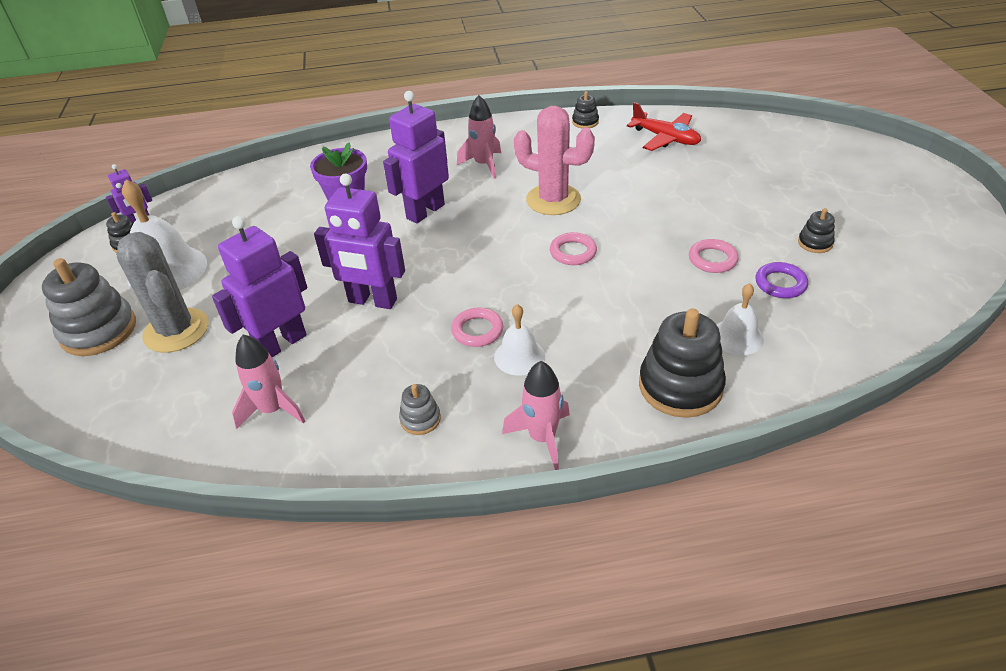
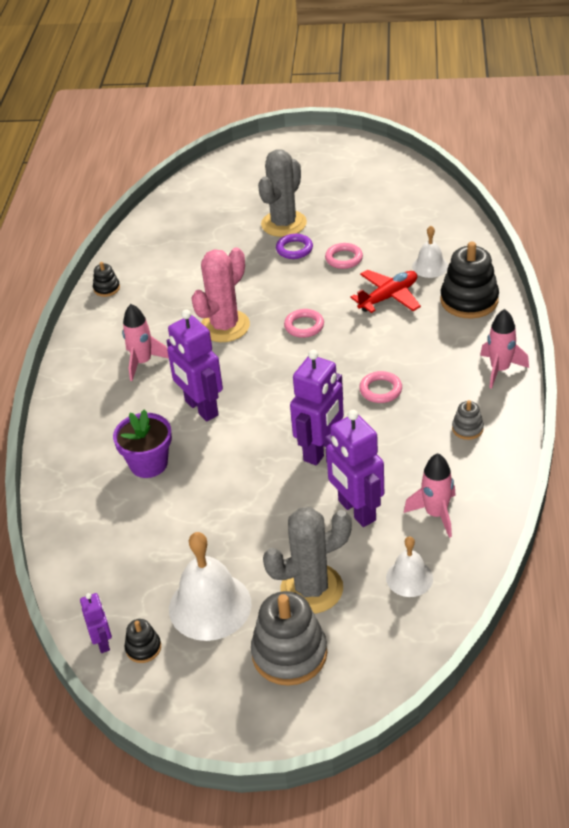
camera: 75 degrees left, 0 degrees up
white bell [494,304,545,376] -> white bell moved to [386,536,433,597]
red plane [627,102,701,151] -> red plane moved to [350,270,421,313]
purple ring [756,262,808,298] -> purple ring moved to [276,234,313,259]
black stacking toy [798,208,835,253] -> none
none -> grey cactus [258,150,307,237]

